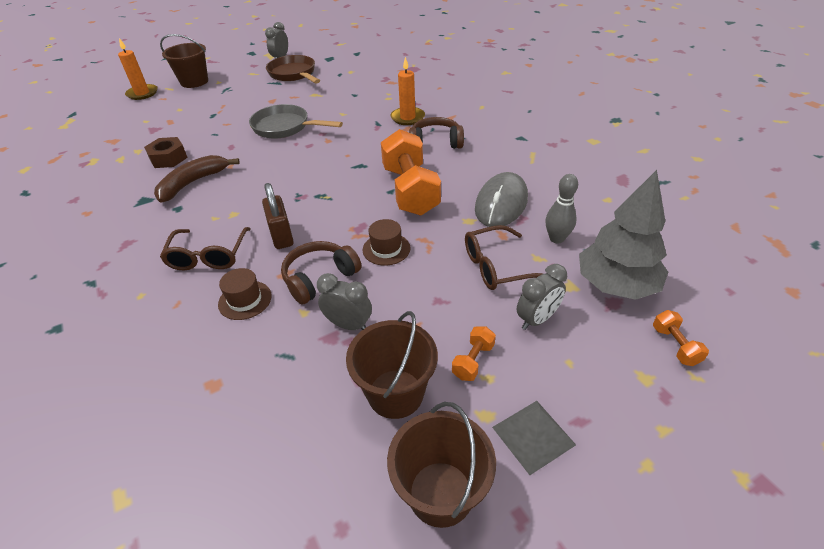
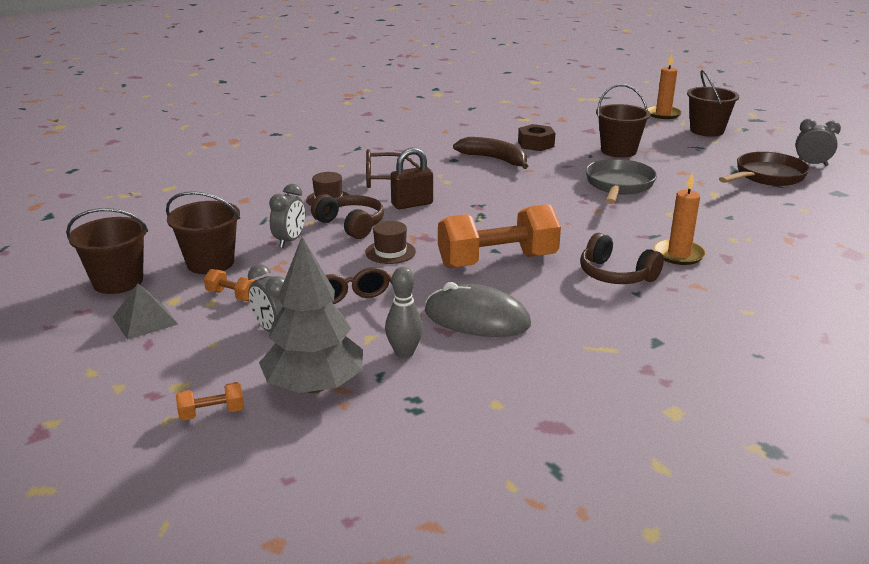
camera: 85 degrees right, 15 degrees down
brown headphones [409,117,464,149] -> brown headphones turned 135 degrees clockwise [580,233,664,284]
none -> brown bucket [596,84,650,157]

